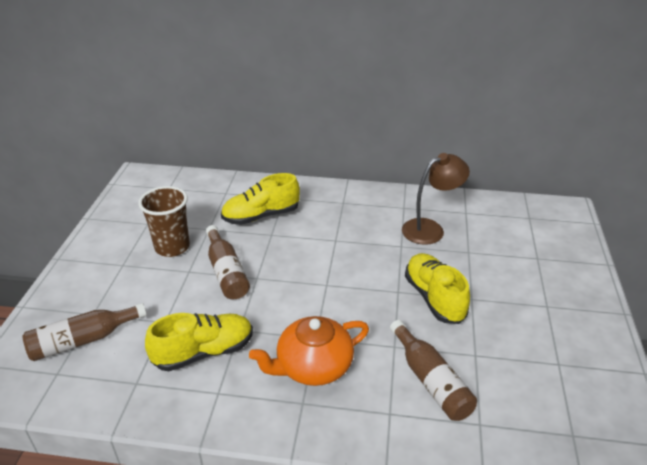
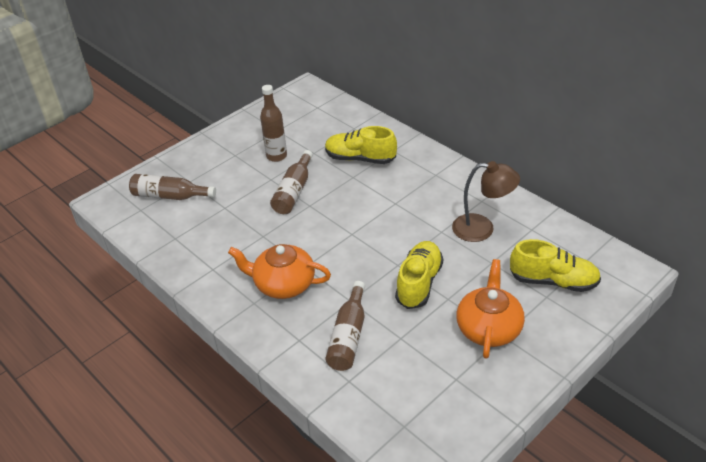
camera: 40 degrees right, 5 degrees up
brown cup [138,186,190,257] -> brown bottle [260,85,287,162]
yellow shoe [145,313,253,371] -> yellow shoe moved to [510,239,601,292]
none -> orange teapot [456,259,525,359]

